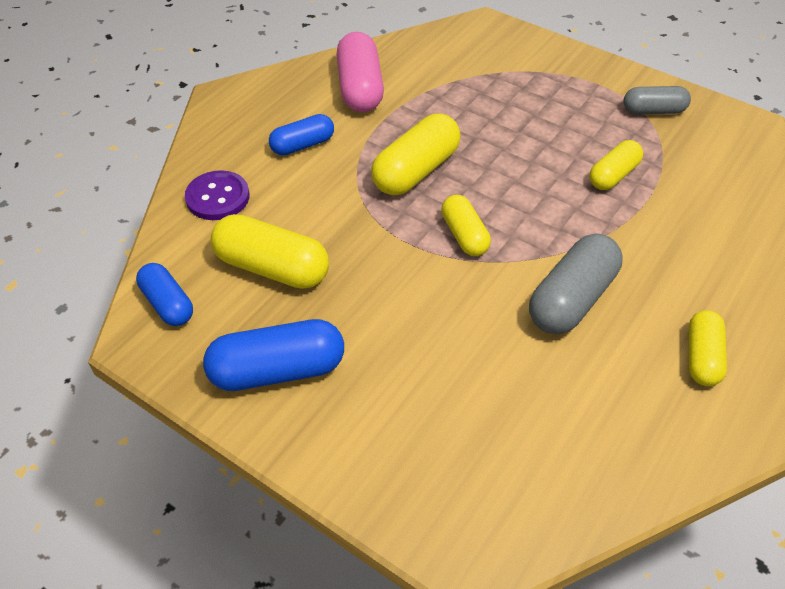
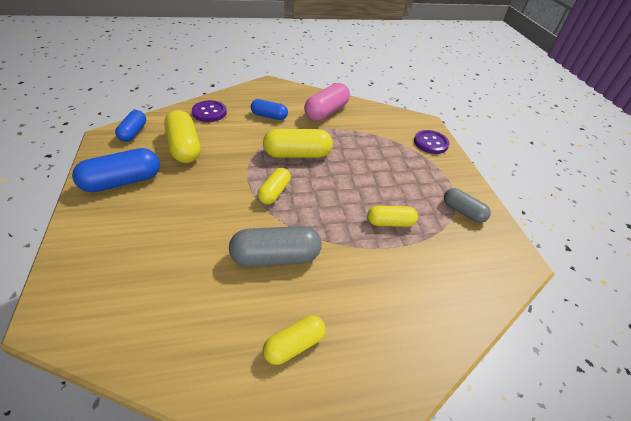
camera: 40 degrees right, 5 degrees down
blue capsule [203,319,344,391] -> blue capsule turned 60 degrees counterclockwise [72,148,160,192]
none -> purple button [414,130,449,154]

